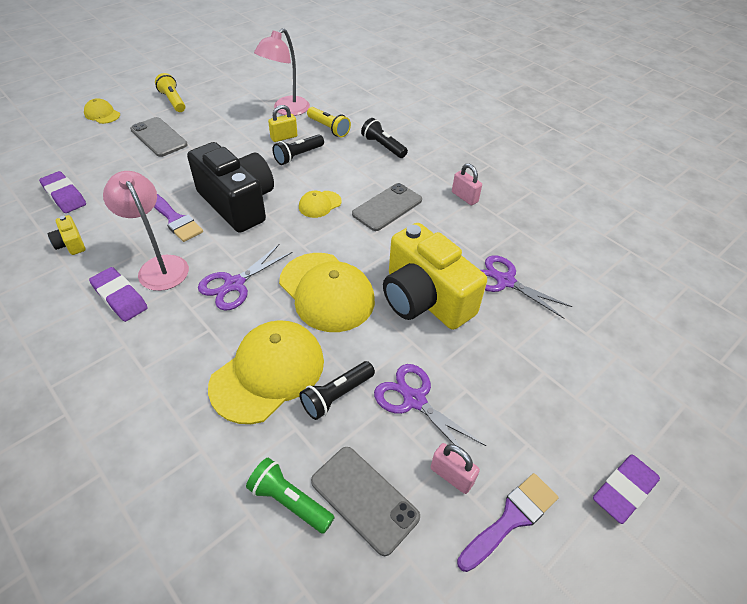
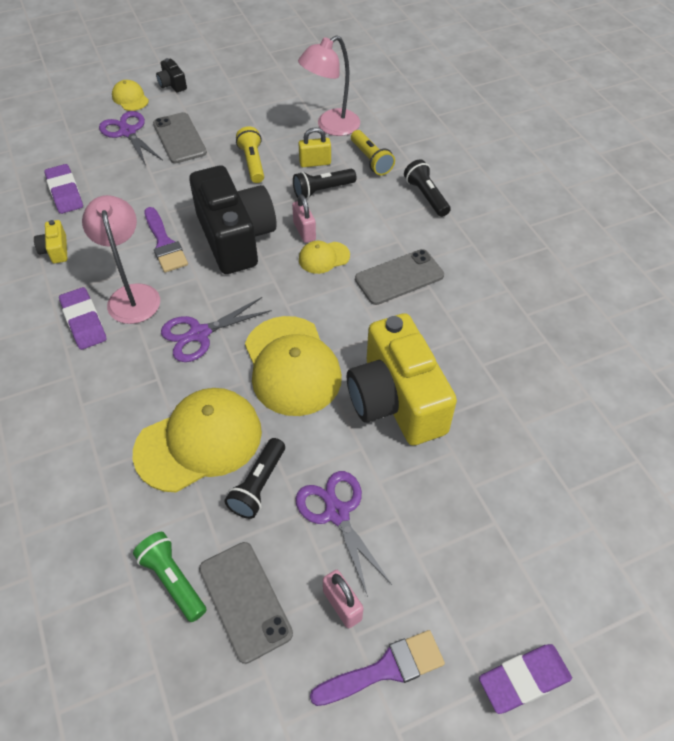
camera: 20 degrees right, 5 degrees up
yellow flashlight [155,73,185,112] -> yellow flashlight moved to [236,127,264,183]
black flashlight [299,361,375,420] -> black flashlight turned 45 degrees counterclockwise [224,438,285,519]
pink padlock [452,163,482,205] -> pink padlock moved to [292,194,316,243]
purple scissors [481,255,573,319] -> purple scissors moved to [99,111,162,166]
none -> black camera [156,58,187,92]

